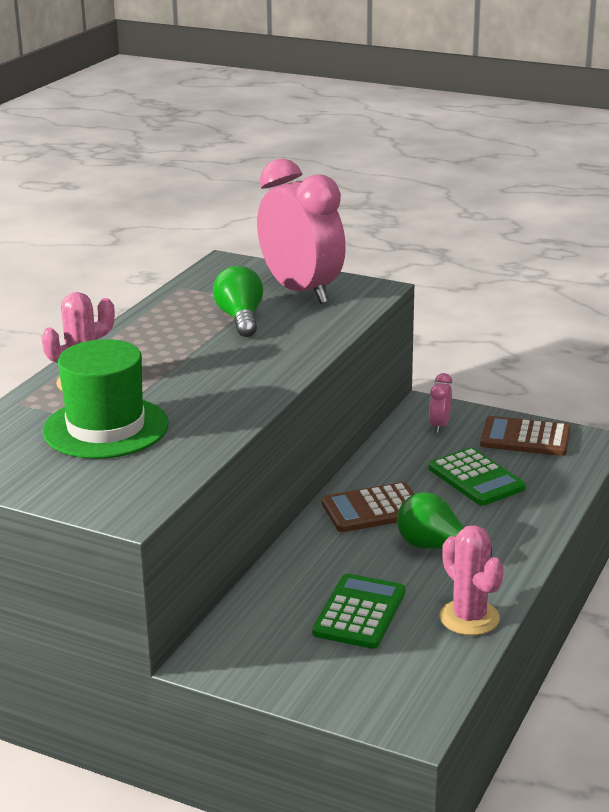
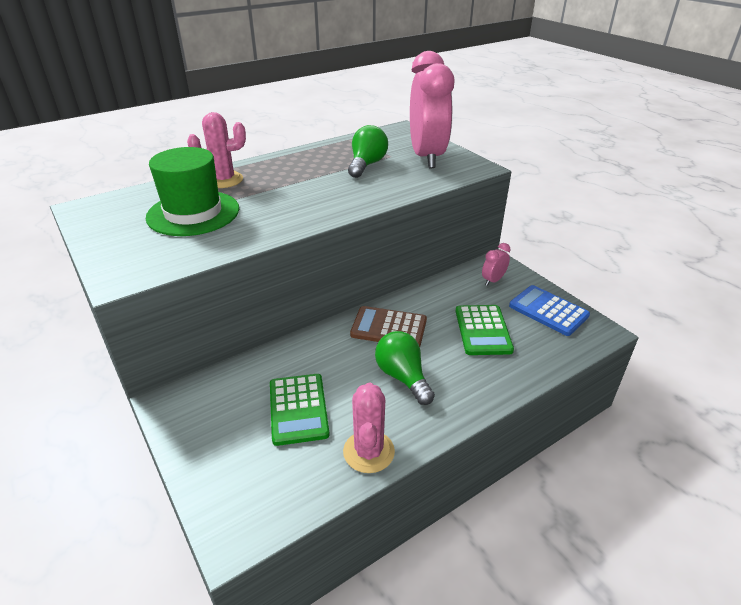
camera: 30 degrees right, 10 degrees up
green calculator [312,574,405,649] -> green calculator turned 120 degrees clockwise [270,374,330,446]
brown calculator [480,416,571,456] -> blue calculator [509,285,590,336]

